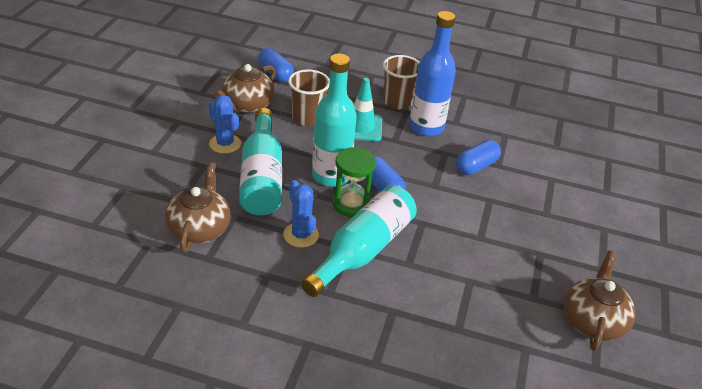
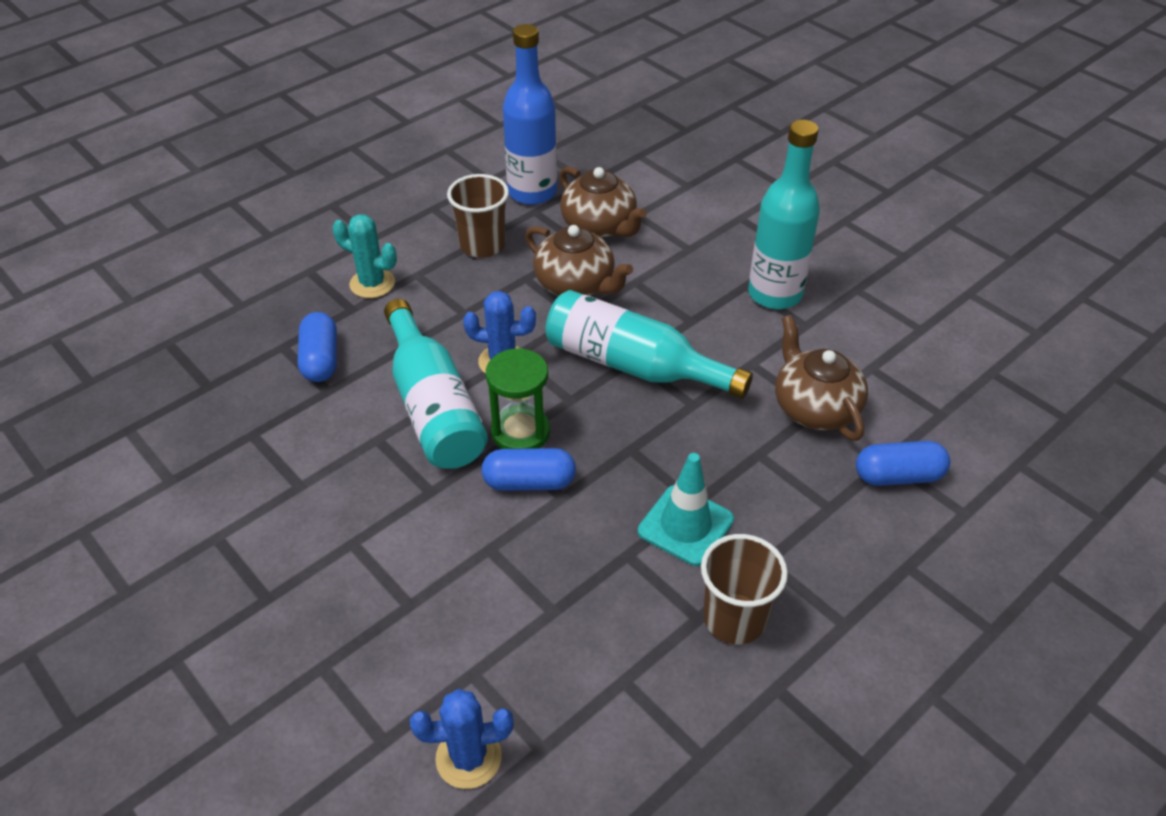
camera: 125 degrees right, 5 degrees up
blue cactus [209,95,241,154] -> blue cactus moved to [410,689,514,789]
brown cup [288,69,330,126] -> brown cup moved to [447,174,509,258]
turquoise bottle [312,53,357,187] -> turquoise bottle moved to [748,120,820,309]
blue bottle [409,11,456,136] -> blue bottle moved to [503,24,557,205]
blue capsule [456,140,501,175] -> blue capsule moved to [298,312,337,382]
brown teapot [564,251,636,351] -> brown teapot moved to [560,167,647,238]
none -> turquoise cactus [332,214,397,298]

